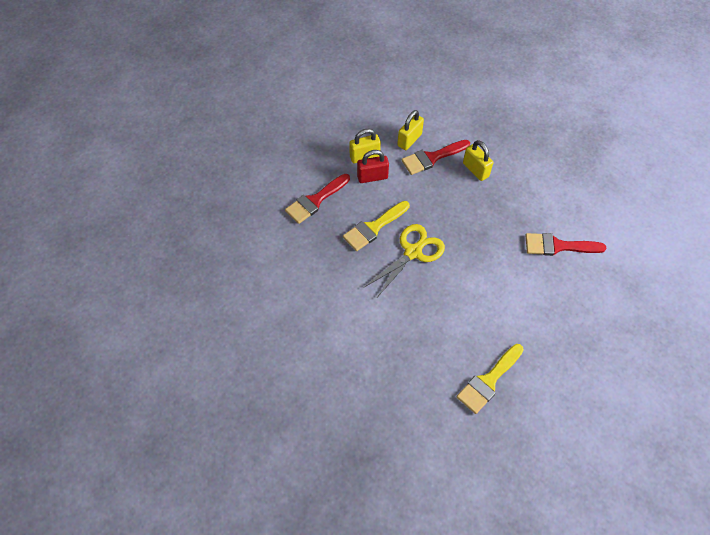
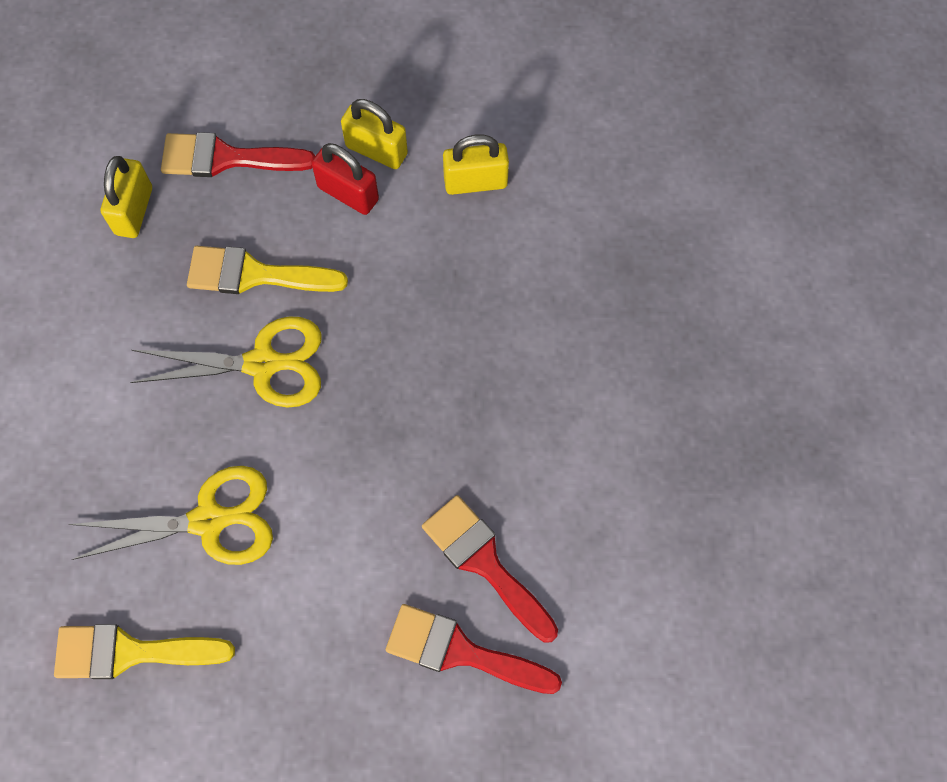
camera: 45 degrees right, 10 degrees up
red brush [402,140,470,175] -> red brush moved to [386,604,562,694]
yellow padlock [463,140,493,181] -> yellow padlock moved to [101,156,152,238]
none -> yellow scissors [69,466,273,565]

